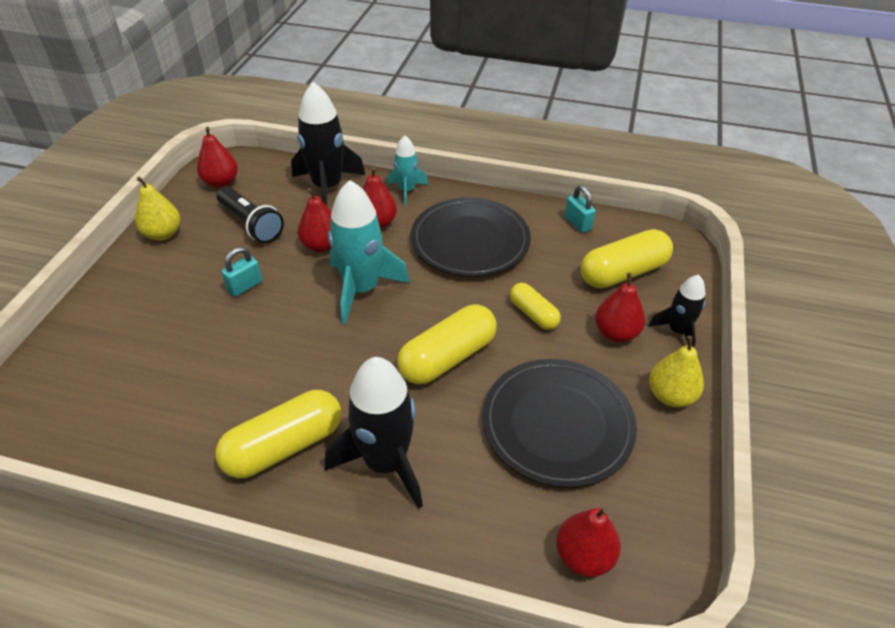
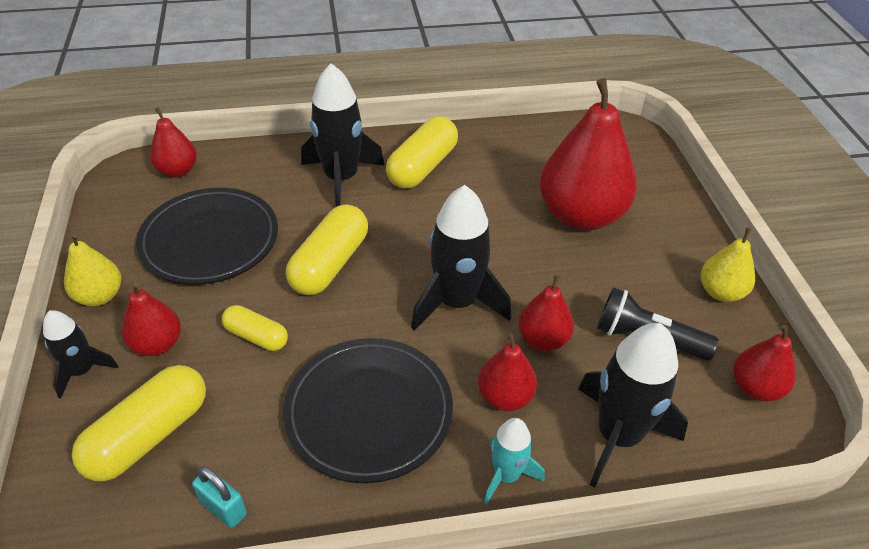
camera: 155 degrees right, 0 degrees up
turquoise padlock [221,247,262,297] -> none
turquoise rocket [328,180,410,324] -> black rocket [411,185,511,330]
none -> red pear [540,78,637,231]

